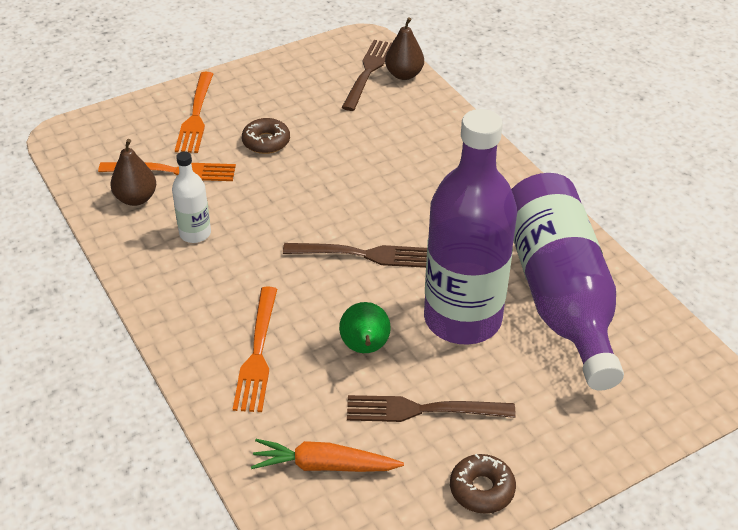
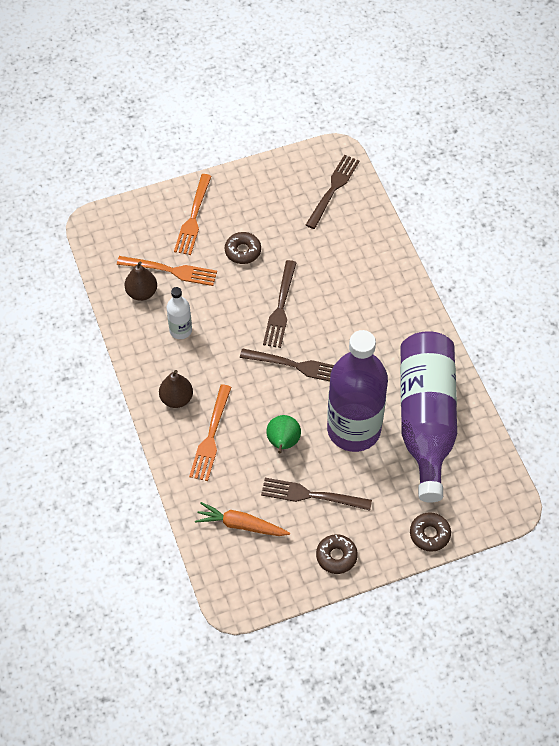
camera: 10 degrees right, 15 degrees up
brown pear [385,17,424,80] -> brown pear moved to [159,370,193,408]
none -> brown fork [263,260,297,348]
none -> brown donut [410,512,451,552]

